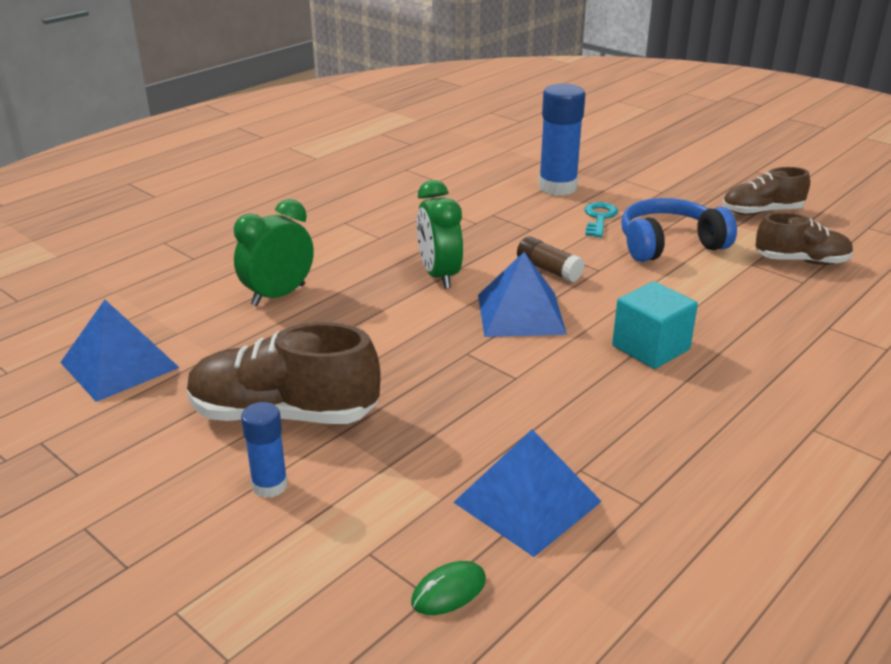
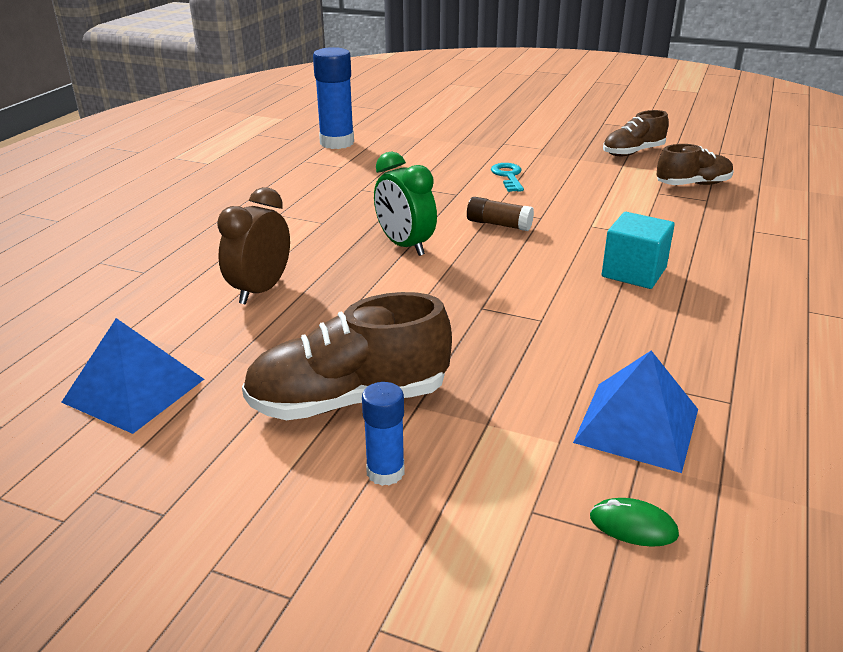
camera: 20 degrees left, 0 degrees up
green clock [234,199,314,306] -> brown clock [217,187,290,305]
green mouse [411,561,486,615] -> green mouse turned 75 degrees clockwise [590,498,679,547]
blue pyramid [478,252,567,337] -> none
blue glue stick [539,84,585,196] -> blue glue stick moved to [313,47,354,149]
blue headphones [621,198,737,262] -> none

